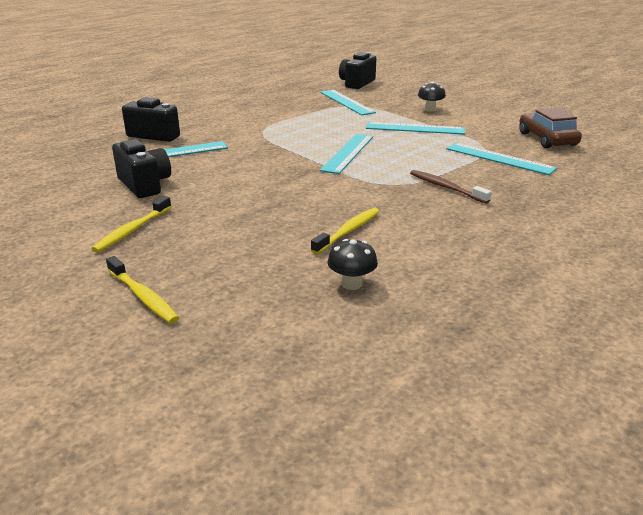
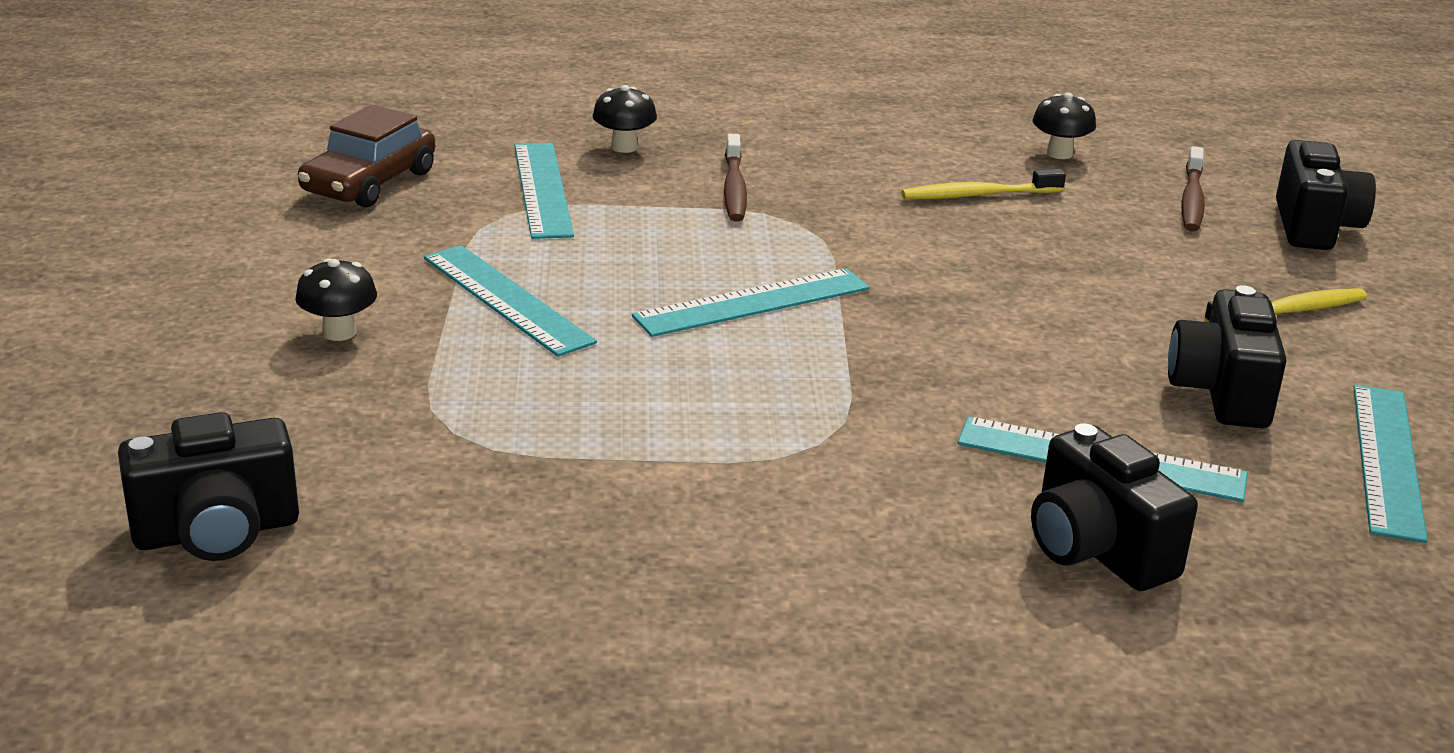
camera: 140 degrees left, 0 degrees up
yellow toothbrush [106,256,179,323] -> black camera [1276,140,1376,250]
turquoise ruler [320,90,376,115] -> turquoise ruler moved to [1353,385,1428,543]
none -> black mushroom [593,85,657,153]
none -> brown toothbrush [1182,146,1205,231]

